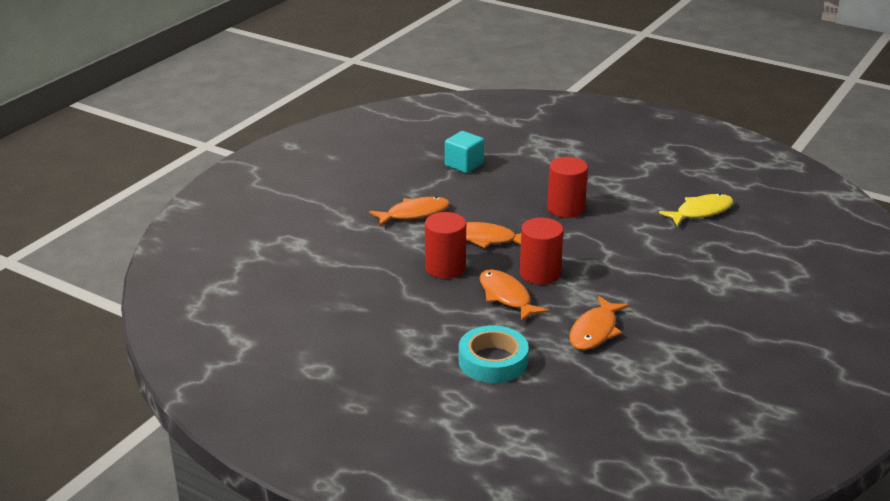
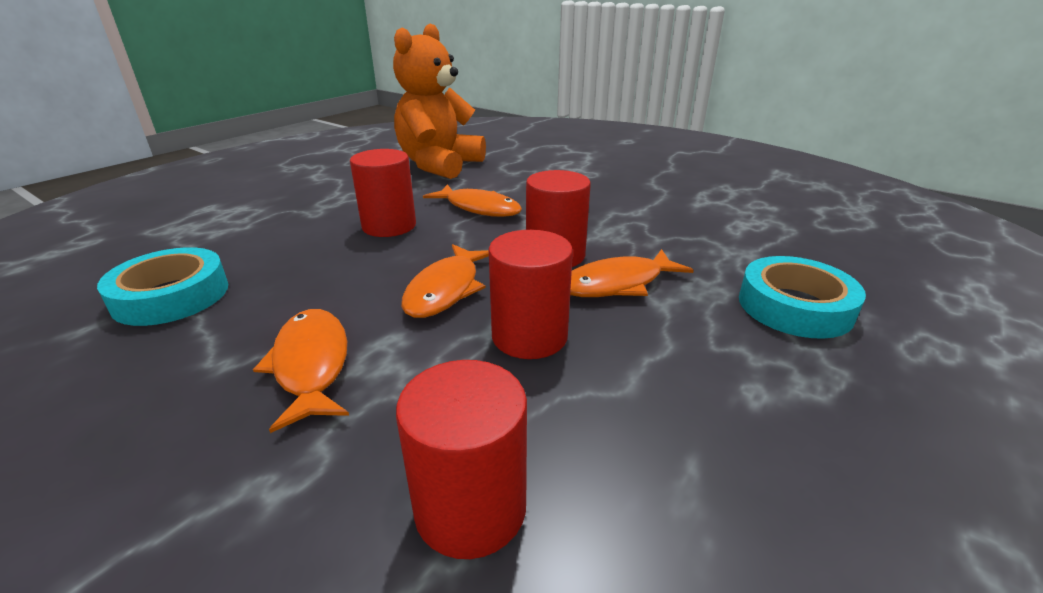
camera: 85 degrees left, 0 degrees up
turquoise cube [445,131,484,173] -> turquoise tape [97,247,228,326]
orange fish [569,296,629,350] -> orange fish moved to [423,184,522,217]
yellow fish [659,194,733,226] -> orange teddy bear [393,23,486,179]
none -> red cylinder [396,360,527,559]

